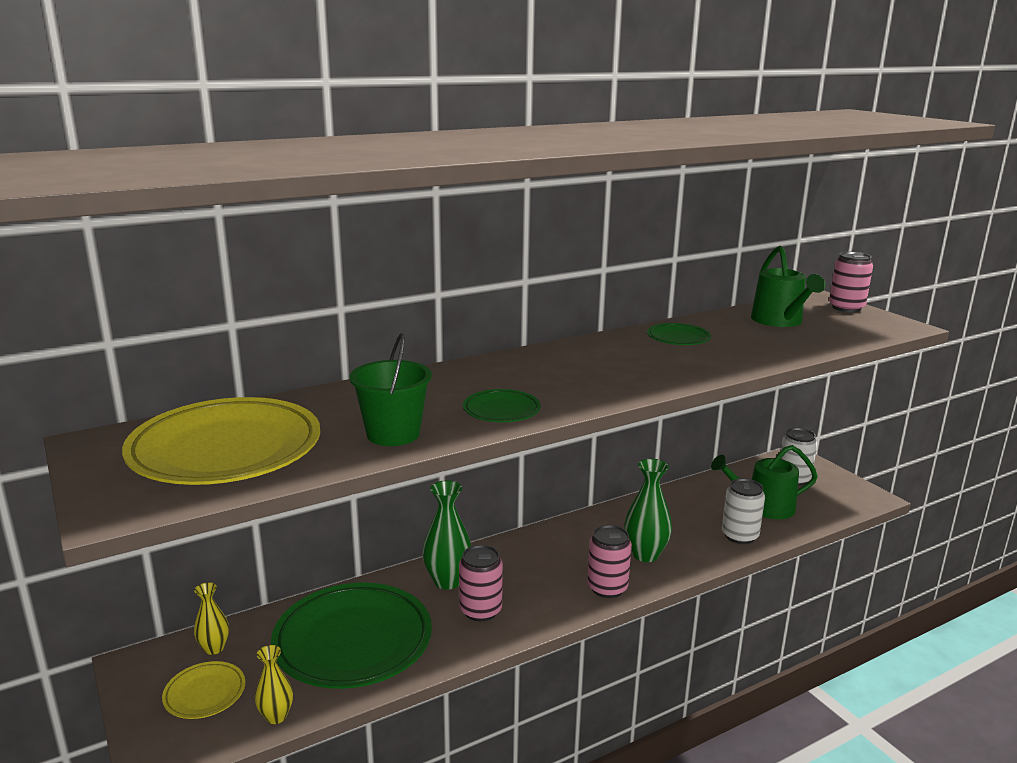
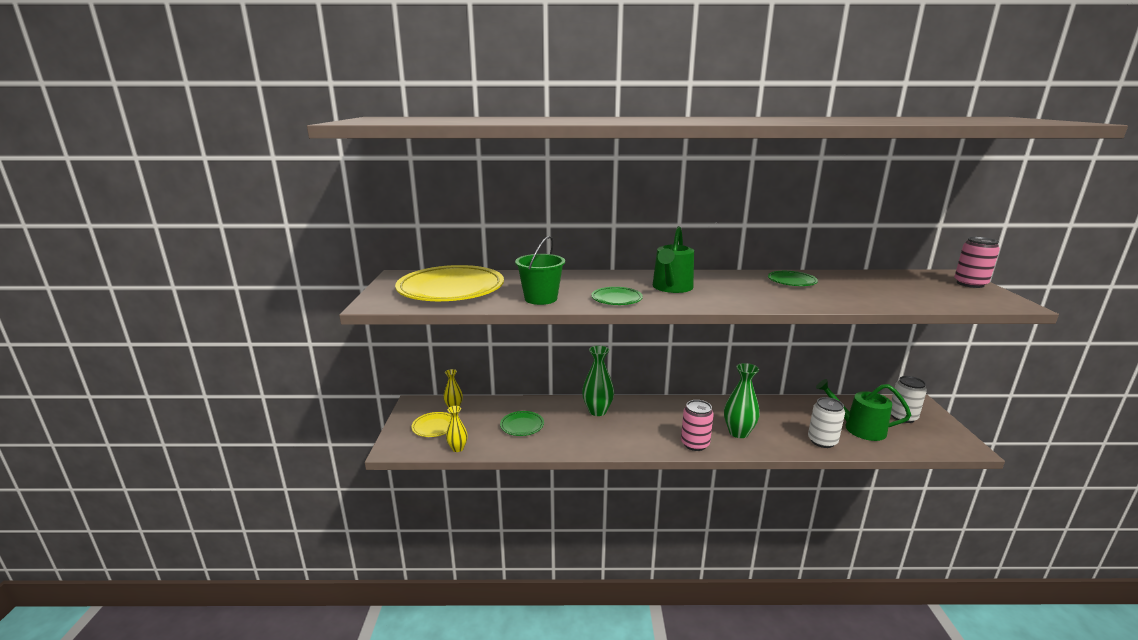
camera: 30 degrees right, 0 degrees up
green plate [271,582,432,689] -> green plate [500,411,544,436], size x0.46
pink can [459,545,503,621] -> none
green watering can [751,246,826,327] -> green watering can moved to [653,226,694,293]

